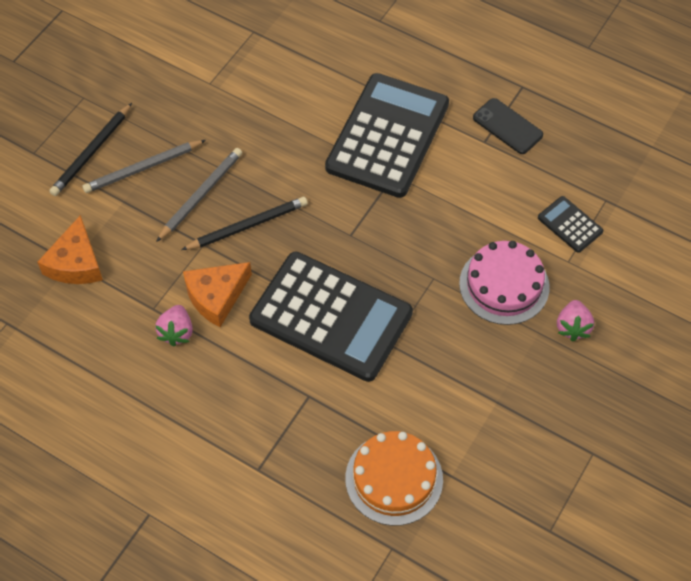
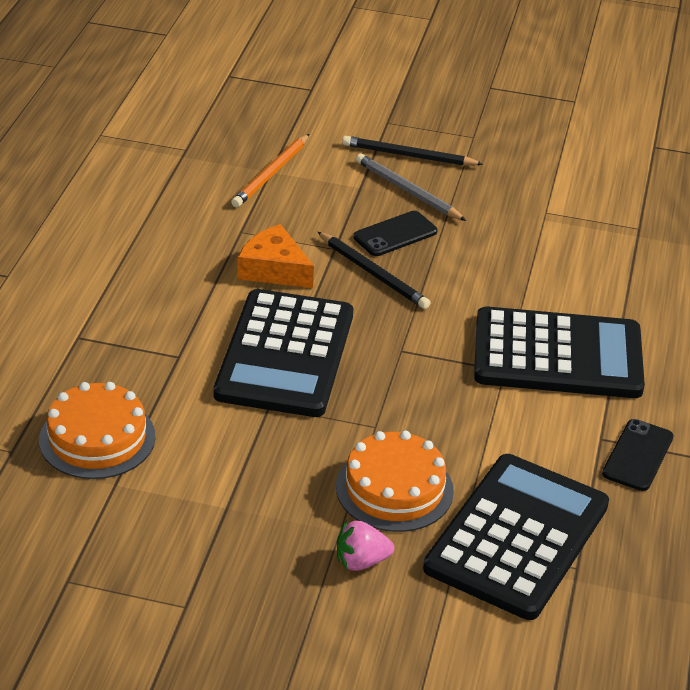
camera: 70 degrees right, 20 degrees down
orange cheese [37,215,103,284] -> orange pencil [231,134,309,207]
pink strawberry [155,305,193,347] -> none
grey pencil [156,148,242,242] -> black phone [353,211,437,256]
pink cake [459,241,550,325] -> orange cake [336,431,454,532]
black calculator [538,196,603,253] -> black calculator [423,454,609,620], size x2.36

